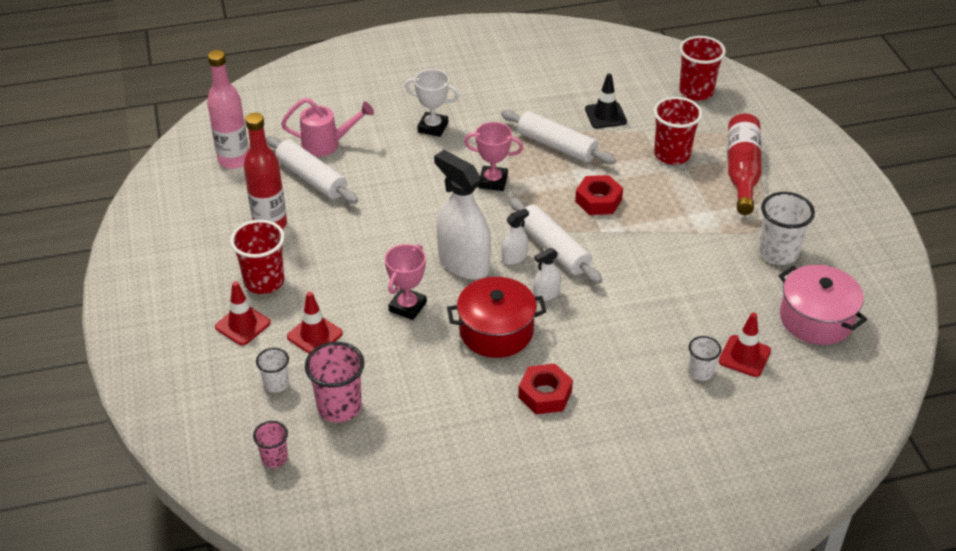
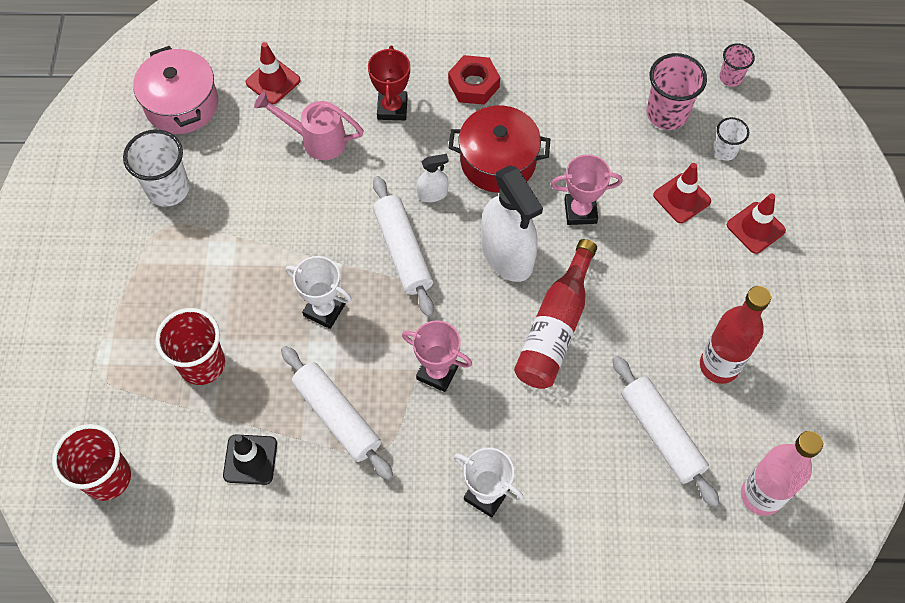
camera: 165 degrees left, 20 degrees up
red cup [230,220,285,294] -> none
pink watering can [281,98,374,157] -> pink watering can moved to [254,92,364,160]
pink trophy [385,244,427,320] -> pink trophy turned 45 degrees clockwise [551,154,623,225]
white spray bottle [502,208,529,265] -> none
red nut [575,175,623,215] -> white trophy [286,256,352,329]
white cup [688,336,721,381] -> none
red bottle [728,113,762,215] -> red bottle moved to [514,239,597,389]
none -> red trophy [368,46,410,120]

